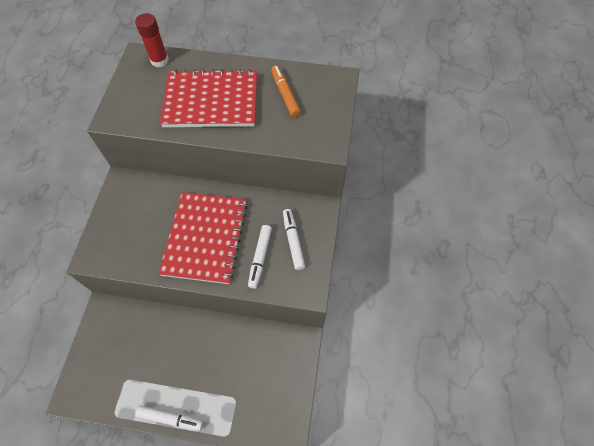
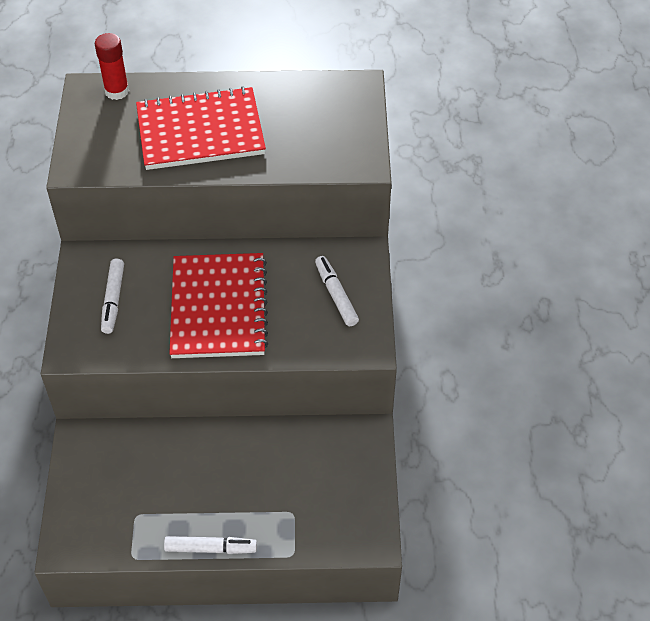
camera: 10 degrees left, 10 degrees down
white marker [248,225,272,289] -> white marker moved to [101,258,124,334]
orange marker [271,65,301,117] -> none

